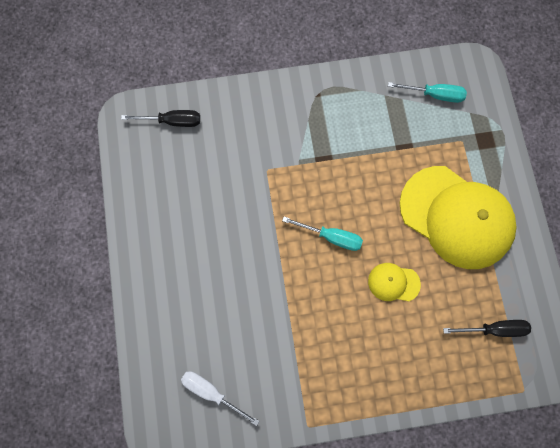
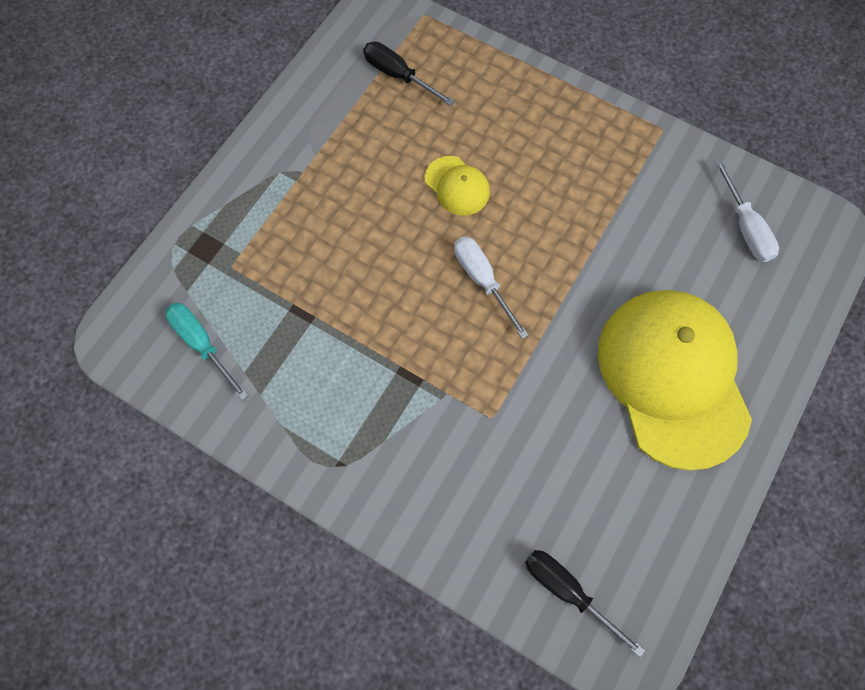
camera: 140 degrees left, 5 degrees down
turquoise screwdriver [282,217,363,251] -> white screwdriver [454,236,529,339]
yellow cap [400,166,517,269] -> yellow cap moved to [598,290,752,471]

